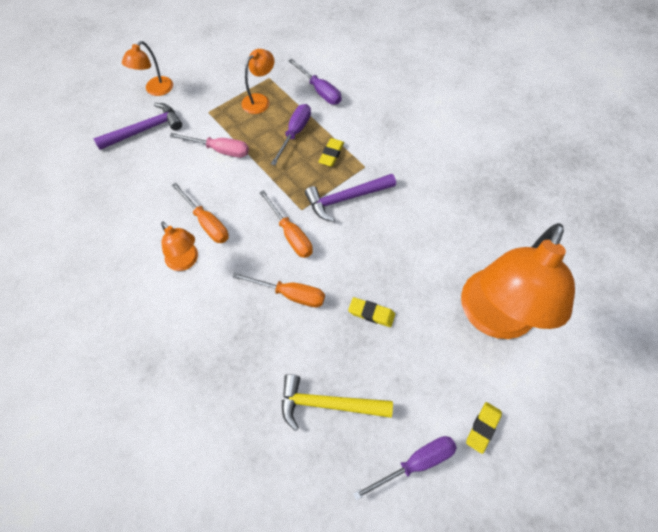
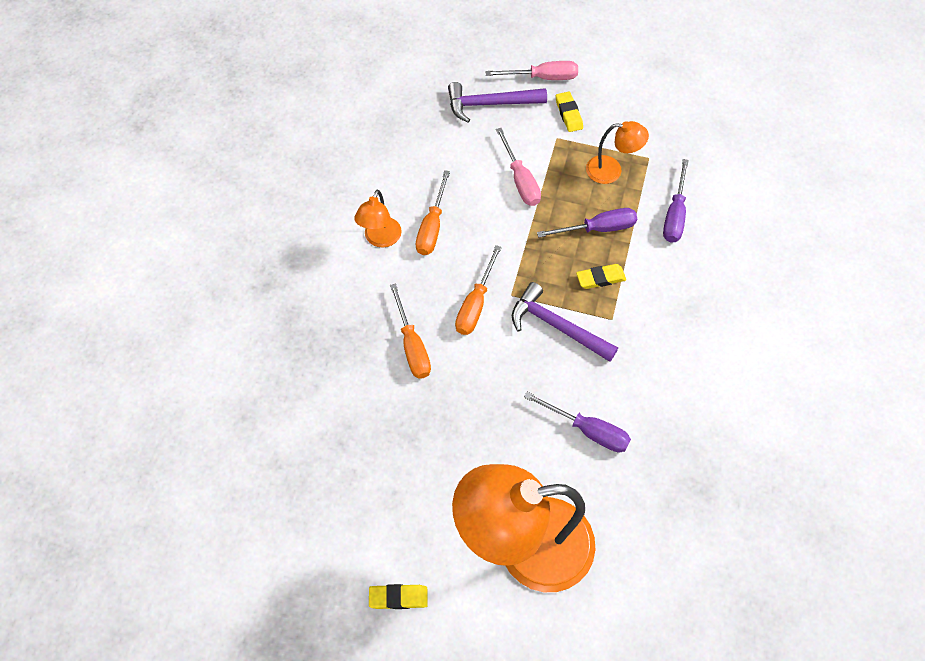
camera: 55 degrees right, 0 degrees up
purple hammer [94,103,182,150] -> purple hammer turned 150 degrees clockwise [448,82,547,123]
orange lamp [122,41,173,96] -> pink screwdriver [485,61,578,80]
yellow hammer [282,374,393,431] -> none
yellow eraser [348,297,395,327] -> yellow eraser moved to [556,92,583,132]
purple screwdriver [353,436,457,500] -> purple screwdriver moved to [524,392,631,452]

